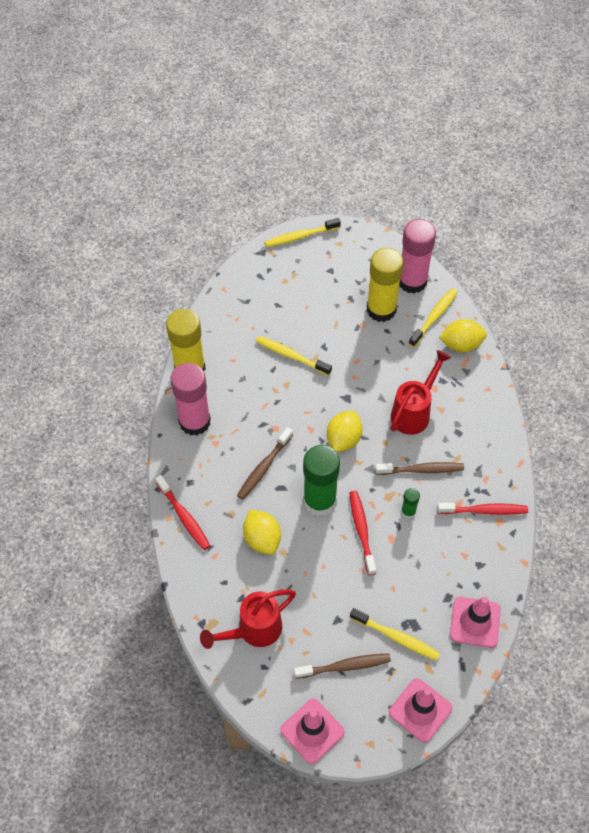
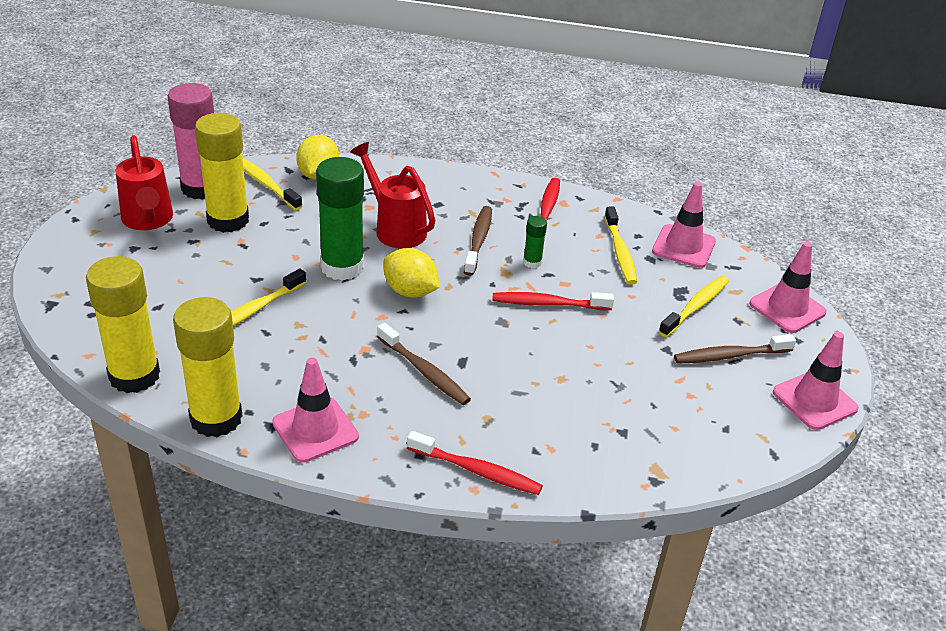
camera: 80 degrees left, 20 degrees down
red toothbrush [155,475,210,550] -> red toothbrush turned 45 degrees clockwise [407,431,543,495]
pink glue stick [170,363,211,436] -> pink traffic cone [272,358,359,463]
red watering can [200,590,296,649] -> red watering can moved to [116,135,173,230]
yellow lemon [243,510,281,555] -> none
yellow toothbrush [265,218,341,247] -> yellow toothbrush moved to [604,207,637,285]
brown toothbrush [294,653,391,679] -> brown toothbrush turned 105 degrees counterclockwise [674,334,796,364]
green glue stick [303,445,340,516] -> green glue stick moved to [316,157,364,281]
none -> yellow glue stick [86,256,160,393]

